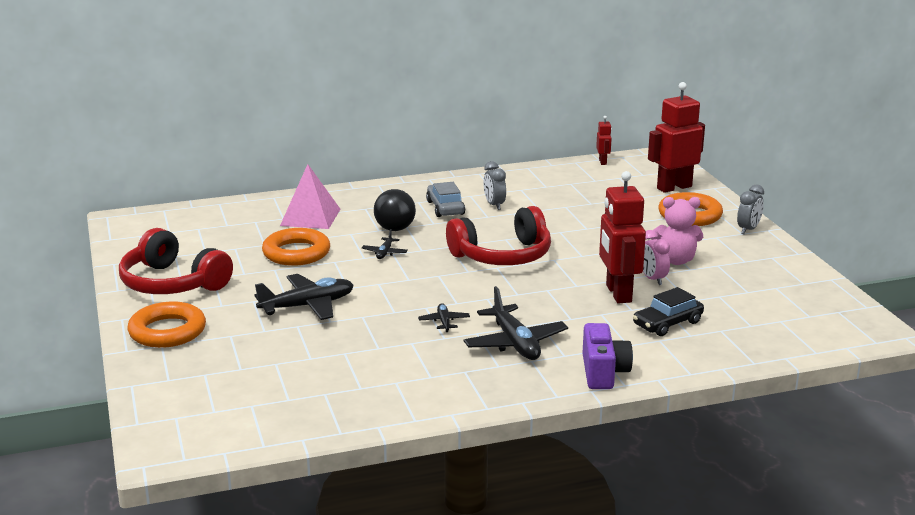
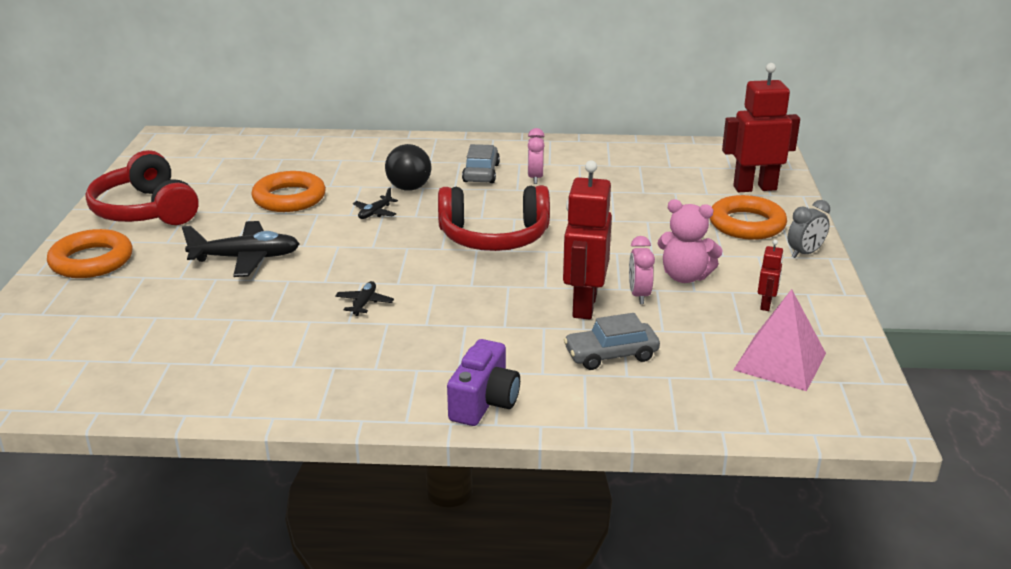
camera: 20 degrees right, 5 degrees up
pink pyramid [280,164,340,229] -> pink pyramid moved to [734,289,826,391]
black plane [464,286,568,360] -> none
grey clock [483,161,506,210] -> pink clock [528,128,545,184]
red robot [596,116,612,165] -> red robot moved to [758,240,784,311]
black car [633,287,704,336] -> grey car [564,313,660,370]

